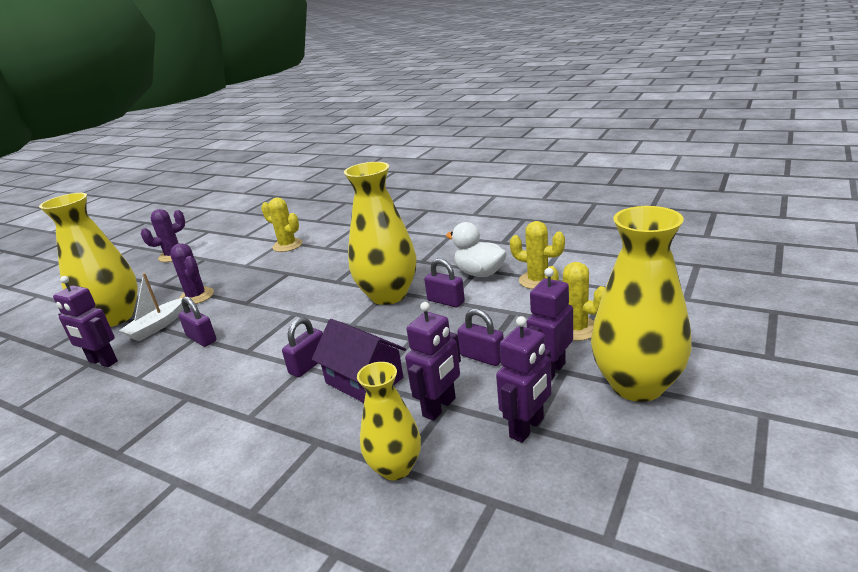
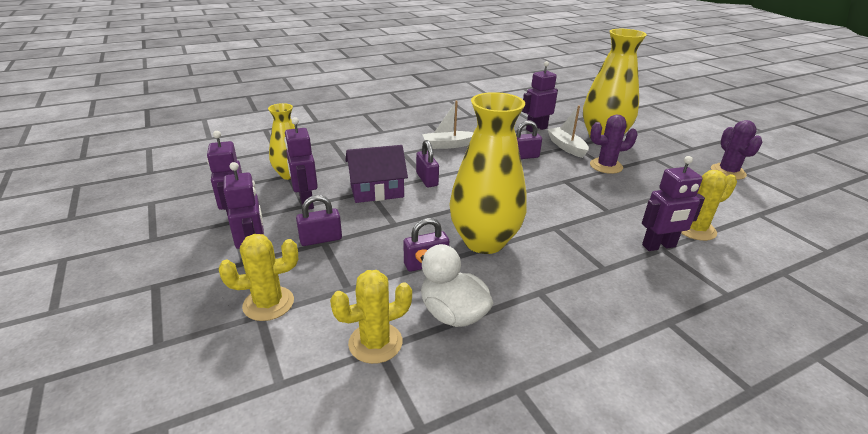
camera: 120 degrees right, 5 degrees up
white duck [446,222,507,277] -> white duck turned 120 degrees counterclockwise [415,244,493,327]
yellow vase [591,206,692,402] -> none
none -> white boat [422,101,474,149]
none -> purple robot [642,156,705,251]

